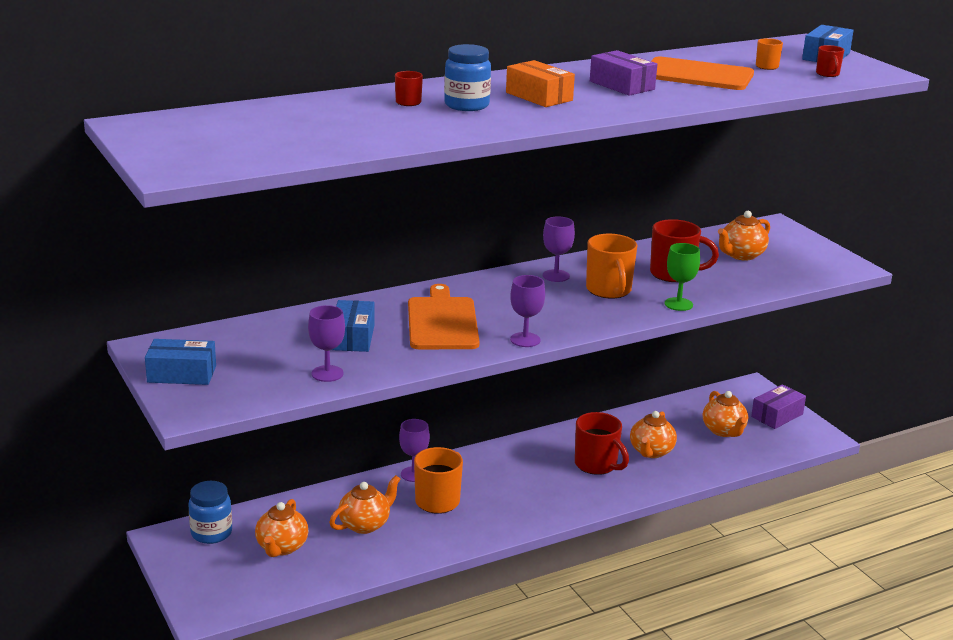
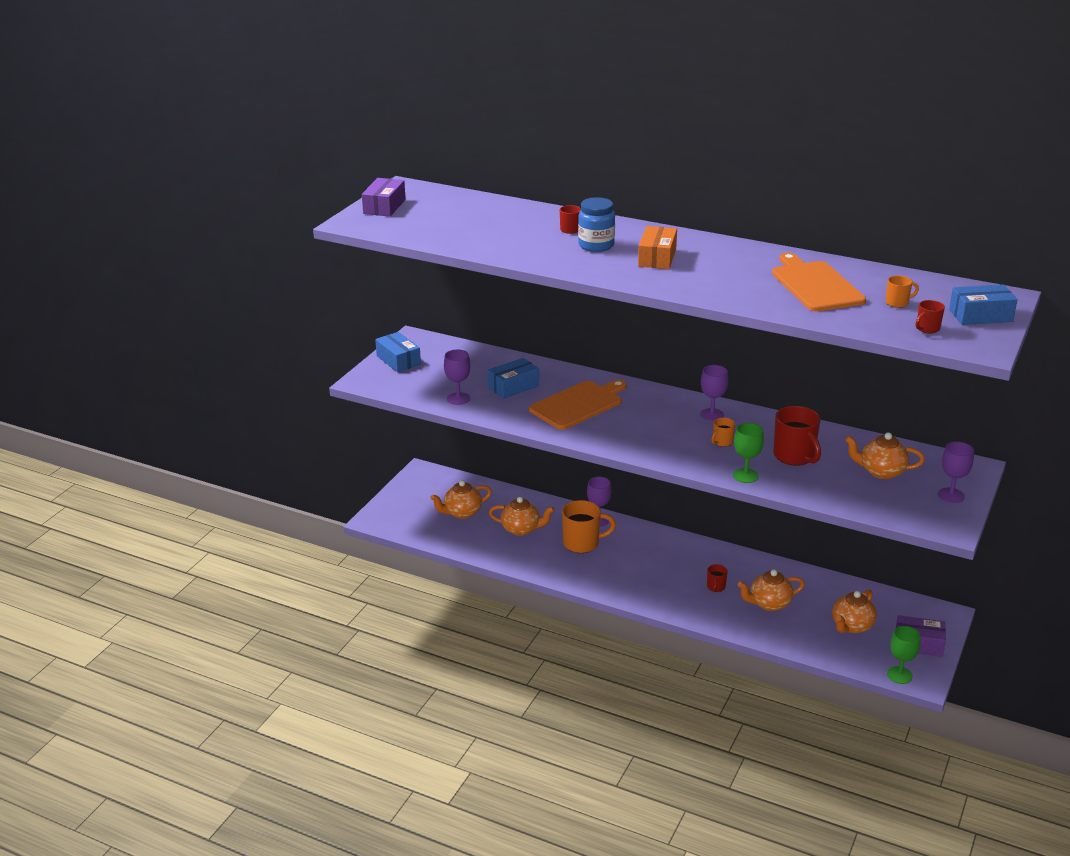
camera: 55 degrees right, 5 degrees up
blue jar [188,481,232,544] -> none
purple goblet [510,275,545,347] -> purple goblet moved to [938,441,974,503]
red mug [575,412,629,475] -> red mug [707,564,728,592], size x0.50
orange mug [586,234,637,298] -> orange mug [711,418,735,447], size x0.50
purple box [590,50,657,96] -> purple box moved to [362,178,406,217]
none -> green goblet [887,626,921,684]

